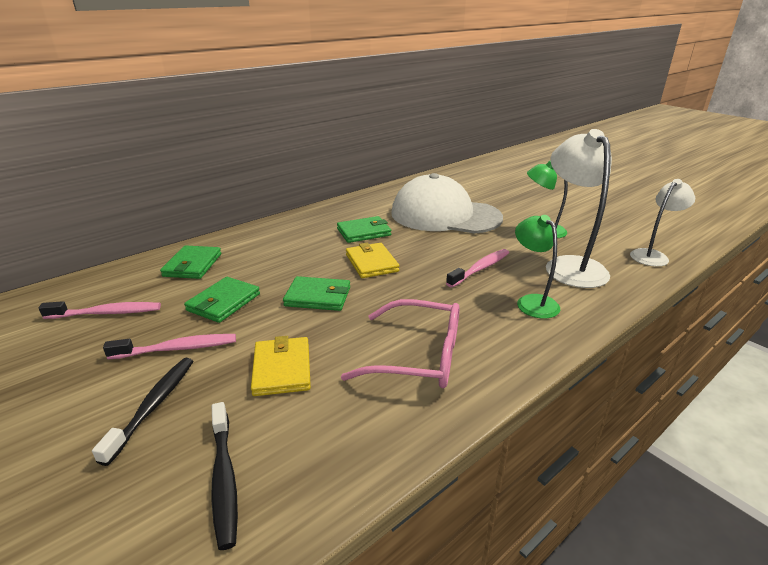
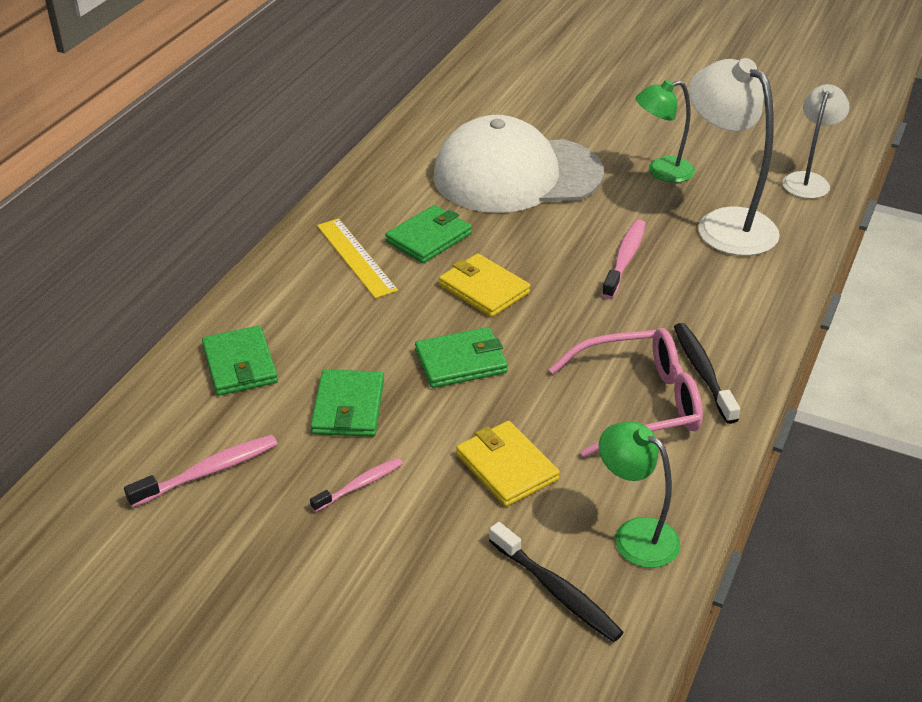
camera: 25 degrees left, 10 degrees up
black toothbrush [92,358,193,466] -> black toothbrush moved to [674,323,740,424]
pink toothbrush [103,334,236,359] -> pink toothbrush [310,458,403,512], size x0.66
green lamp [515,215,560,318] -> green lamp moved to [599,421,680,568]
none -> yellow ruler [317,218,398,298]

